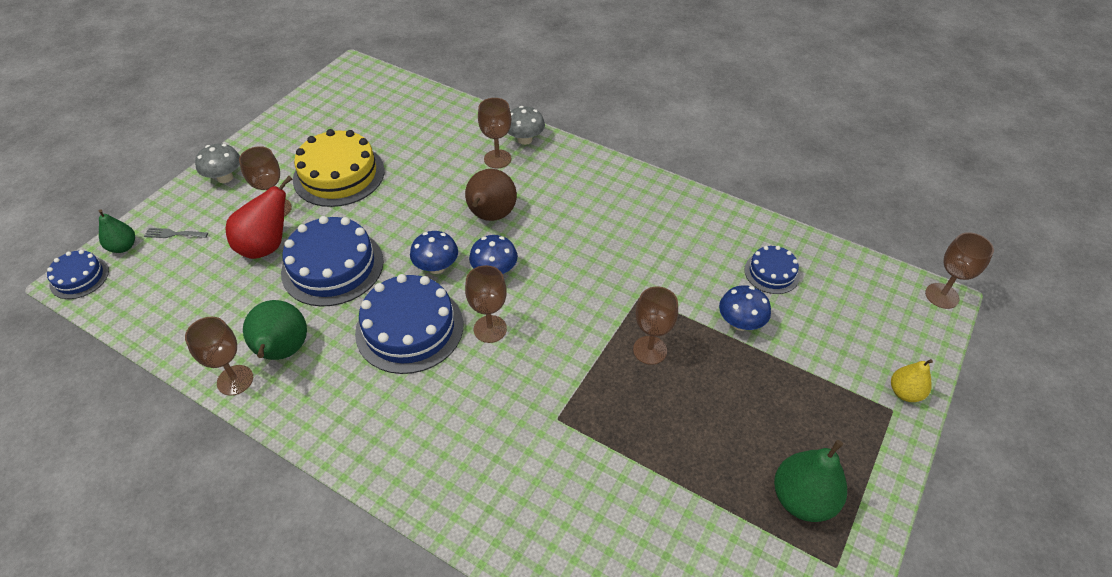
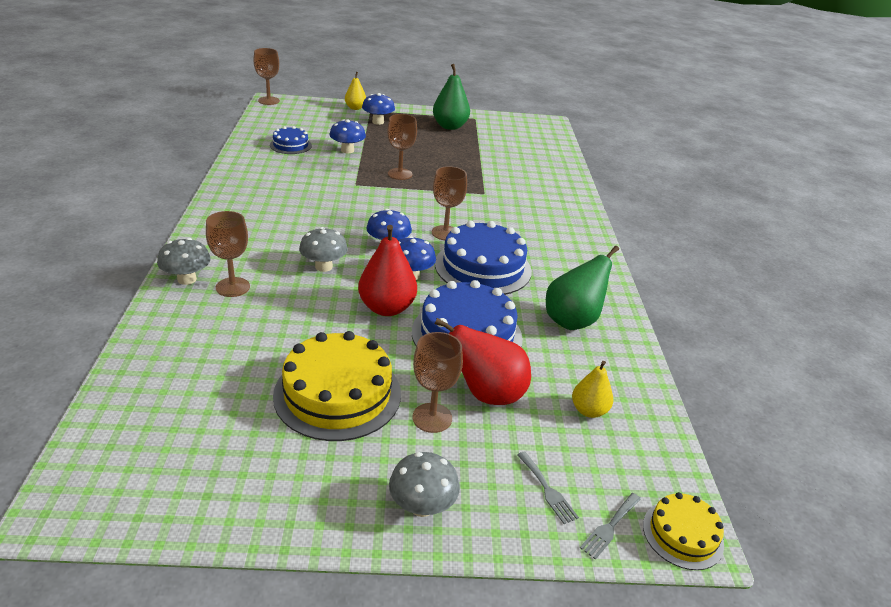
camera: 125 degrees left, 15 degrees down
blue cake [47,250,109,299] -> yellow cake [643,492,724,570]
green pear [99,209,135,253] -> grey fork [580,493,641,560]
brown goblet [185,317,253,396] -> none
brown pear [465,169,517,221] -> grey mushroom [299,227,348,272]
none -> red pear [358,225,417,316]
none -> blue mushroom [362,93,395,125]
none -> yellow pear [572,361,613,418]

